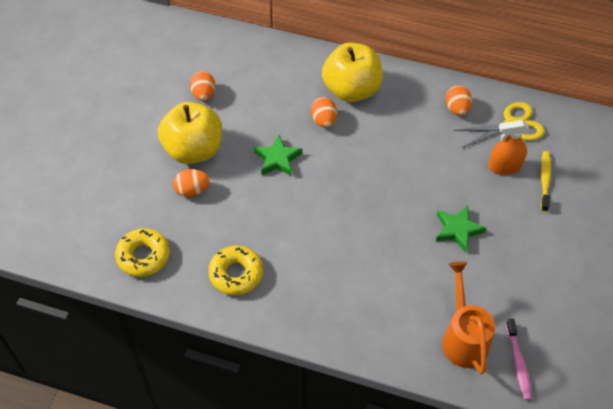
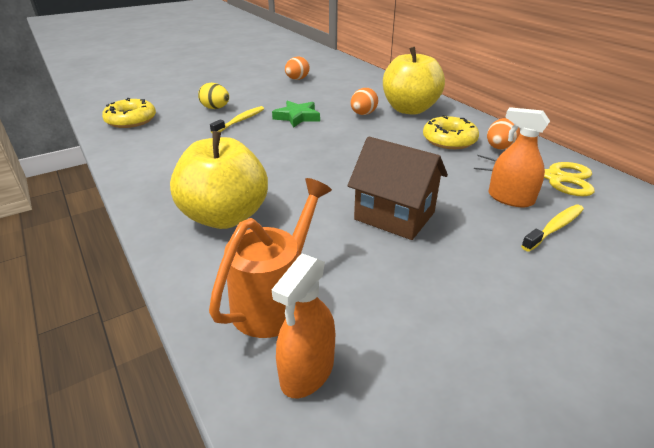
camera: 40 degrees right, 20 degrees down
yellow apple [158,102,222,164] -> yellow apple moved to [170,131,268,229]
orange egg [173,169,210,197] -> yellow egg [198,83,229,109]
yellow donut [208,246,263,295] -> yellow donut moved to [423,115,479,149]
green star [436,205,486,252] -> brown house [348,137,448,240]
pink toothbrush [506,319,532,400] -> orange spray bottle [272,253,335,398]
none -> yellow toothbrush [210,106,264,133]

